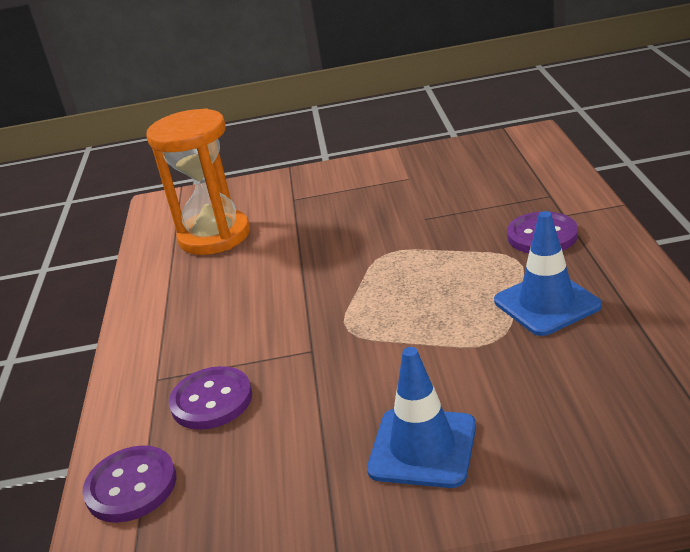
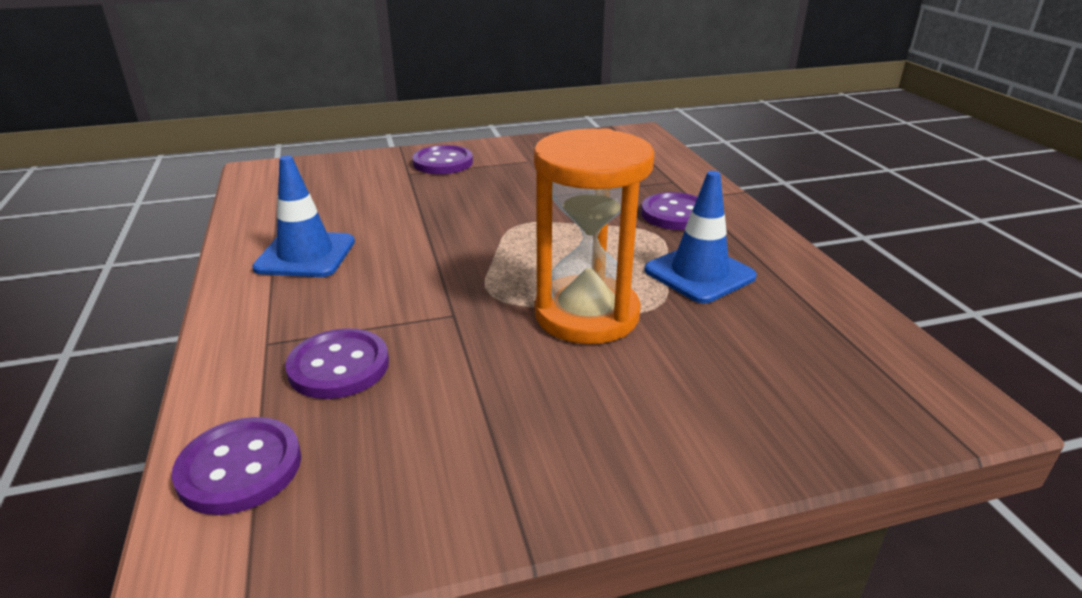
camera: 15 degrees left, 0 degrees up
orange hourglass [147,108,250,255] -> orange hourglass moved to [534,128,655,344]
blue traffic cone [367,347,476,488] -> blue traffic cone moved to [252,156,355,277]
none -> purple button [412,145,473,174]

